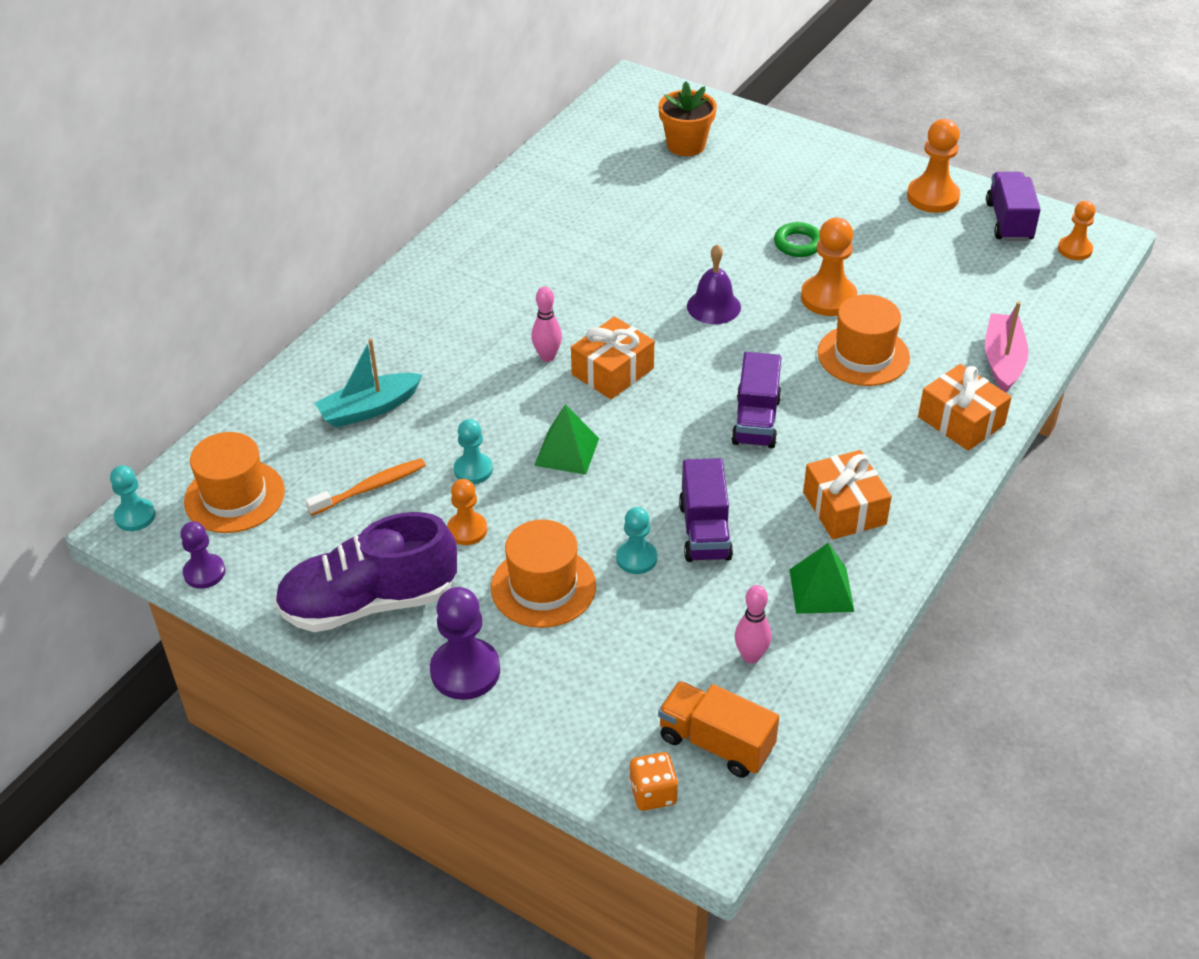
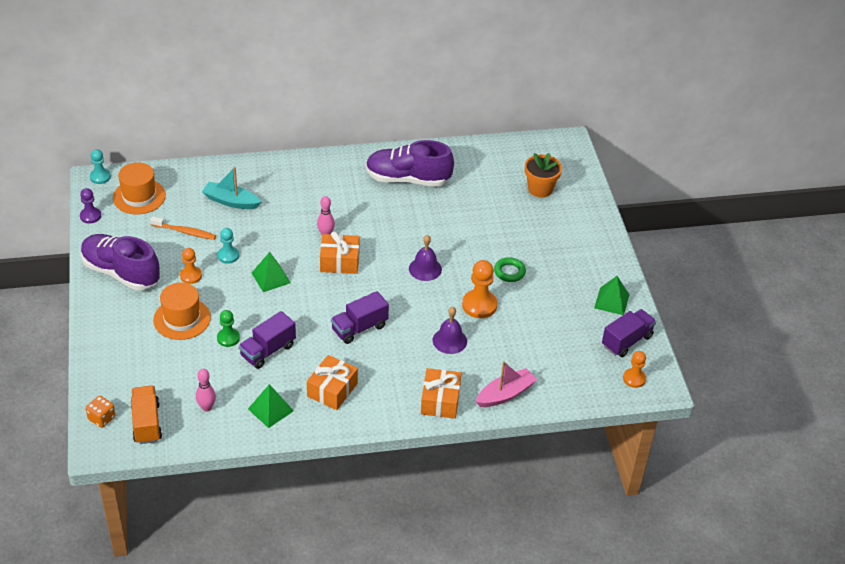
camera: 45 degrees right, 0 degrees up
purple pawn [430,587,500,700] -> none
turquoise pawn [616,507,657,574] -> green pawn [217,310,240,347]
orange hat [818,294,910,386] -> purple bell [433,307,467,354]
orange pawn [907,119,960,213] -> green pyramid [594,276,629,315]
none -> purple shoe [366,140,454,187]

